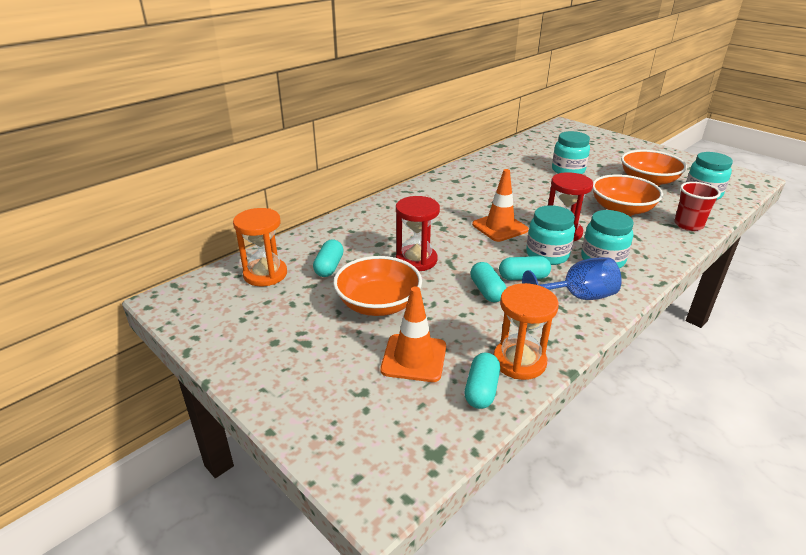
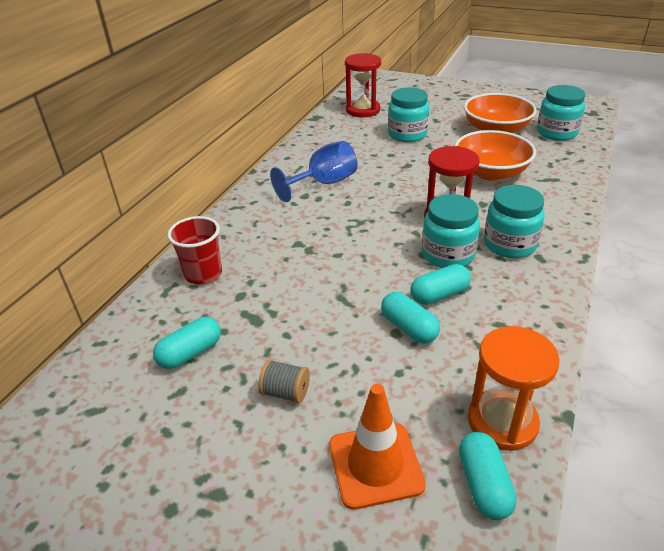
camera: 20 degrees left, 5 degrees up
orange hourglass [233,208,287,286] -> none
turquoise capsule [313,240,344,277] -> turquoise capsule turned 60 degrees clockwise [153,317,221,369]
orange bowl [333,256,422,316] -> grey spool [258,359,310,404]
red hourglass [396,196,440,271] -> red hourglass moved to [345,53,381,117]
orange traffic cone [472,169,529,242] -> none
blue goblet [522,258,622,300] -> blue goblet moved to [270,141,358,202]
red cup [674,182,721,231] -> red cup moved to [167,216,222,285]

